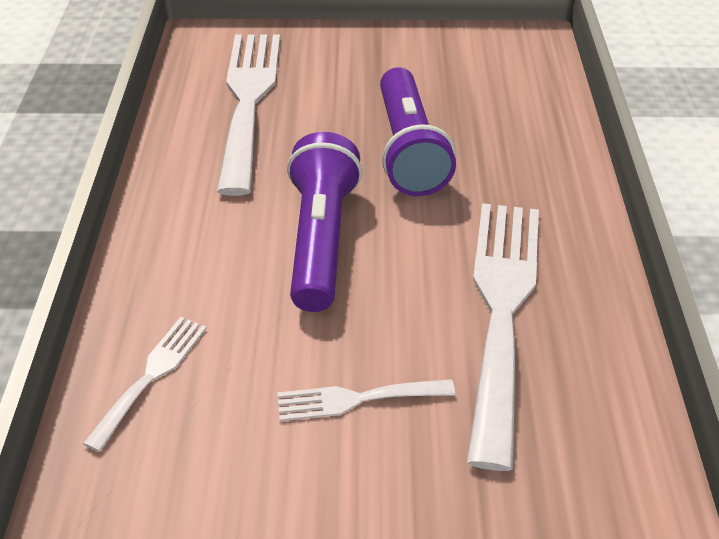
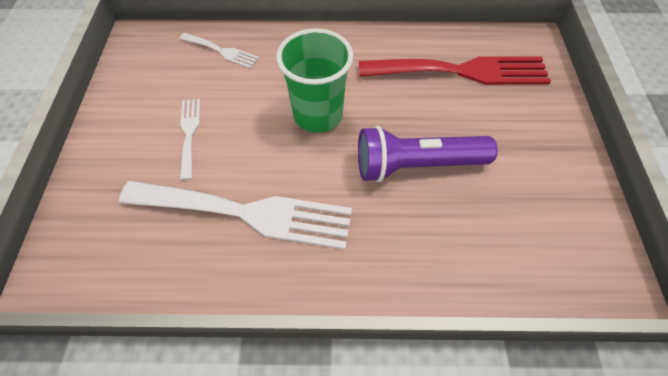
camera: 90 degrees right, 15 degrees up
white fork [217,34,280,196] -> red fork [359,56,551,85]
purple flashlight [287,132,362,312] -> green cup [276,28,353,133]

